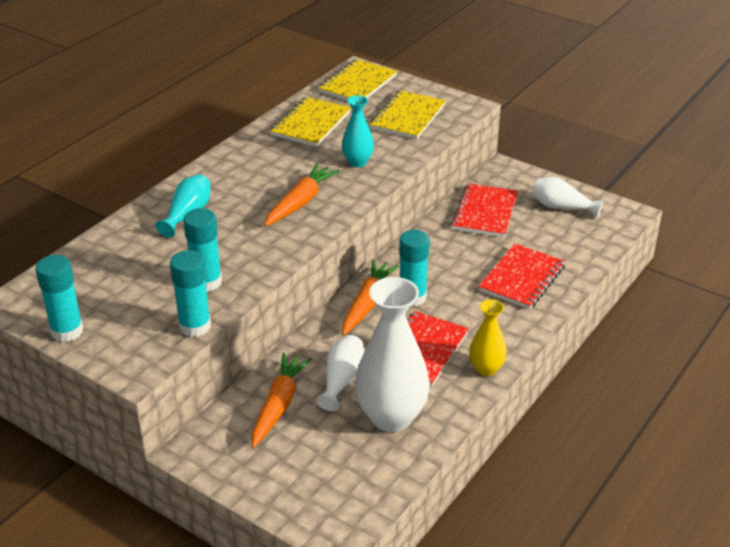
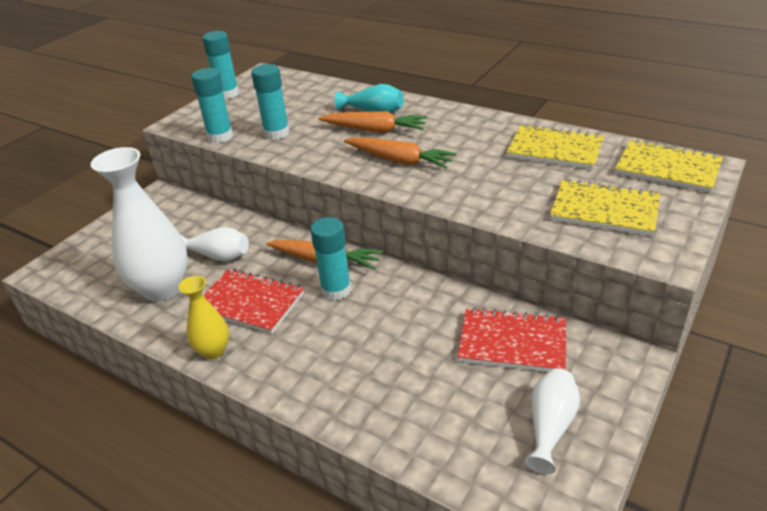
camera: 90 degrees right, 0 degrees up
orange carrot [251,353,312,448] -> orange carrot moved to [318,111,428,133]
turquoise vase [342,95,374,167] -> none
red notebook [478,244,565,309] -> none

